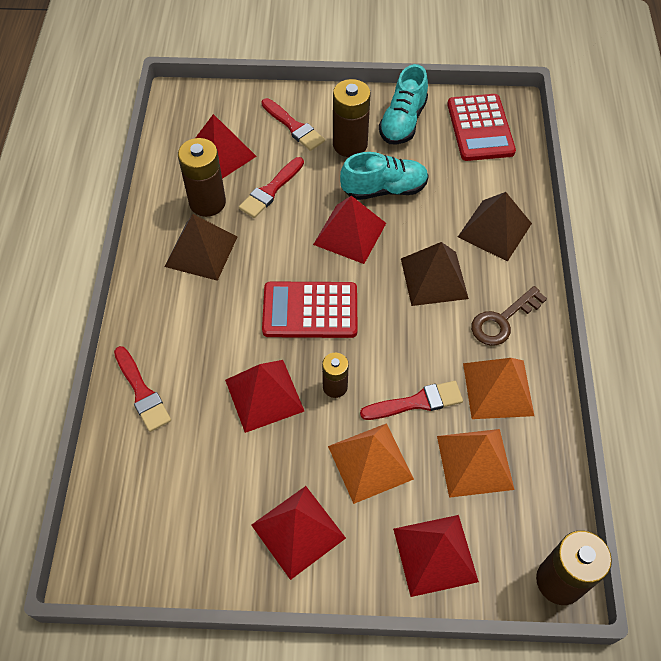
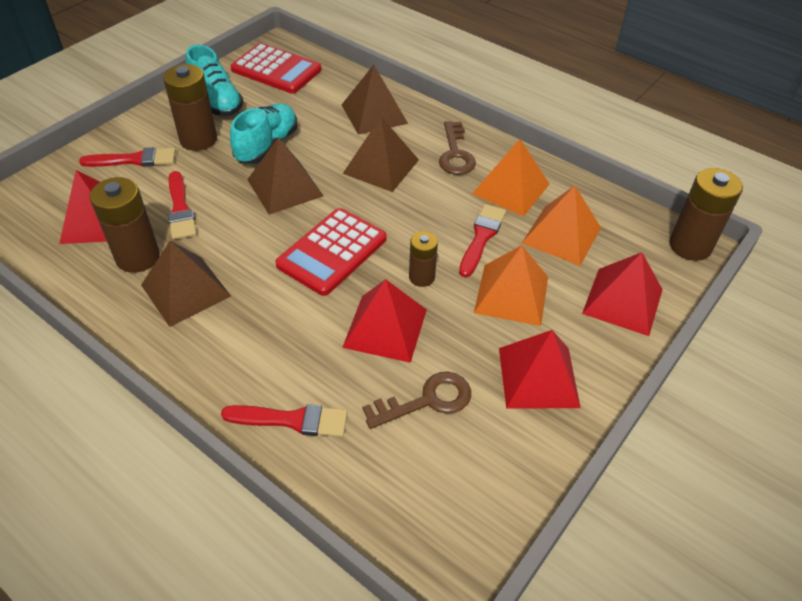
camera: 55 degrees left, 10 degrees down
red pyramid [313,196,386,264] -> brown pyramid [247,137,323,215]
none -> brown key [362,372,471,429]

